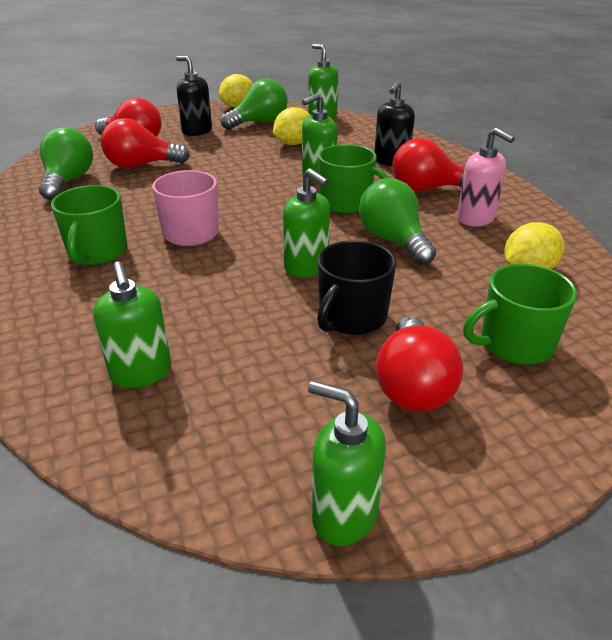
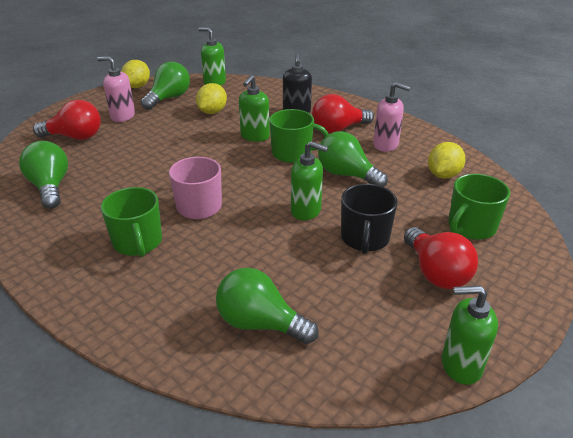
camera: 25 degrees left, 0 degrees up
green soap dispenser [93,262,171,388] -> green light bulb [216,268,319,344]
red light bulb [101,118,190,168] -> none
black soap dispenser [176,56,212,136] -> pink soap dispenser [97,56,135,122]

